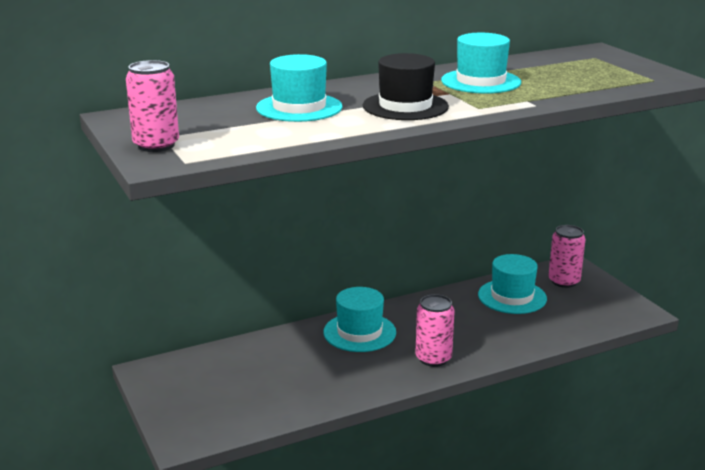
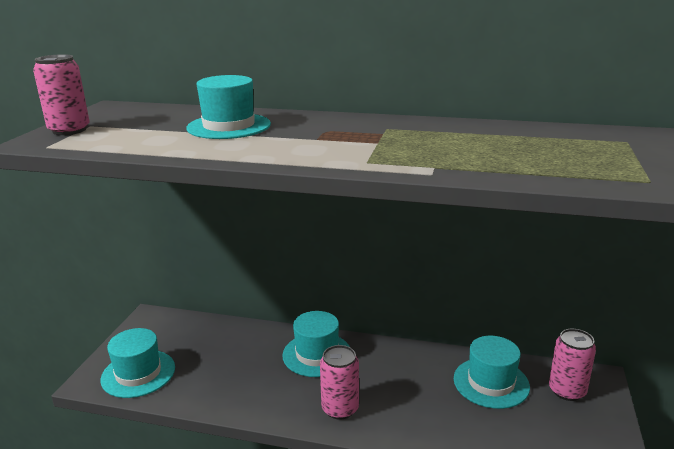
camera: 40 degrees right, 0 degrees up
black hat [363,53,449,120] -> none
turquoise hat [441,33,521,94] -> turquoise hat moved to [101,328,175,398]

